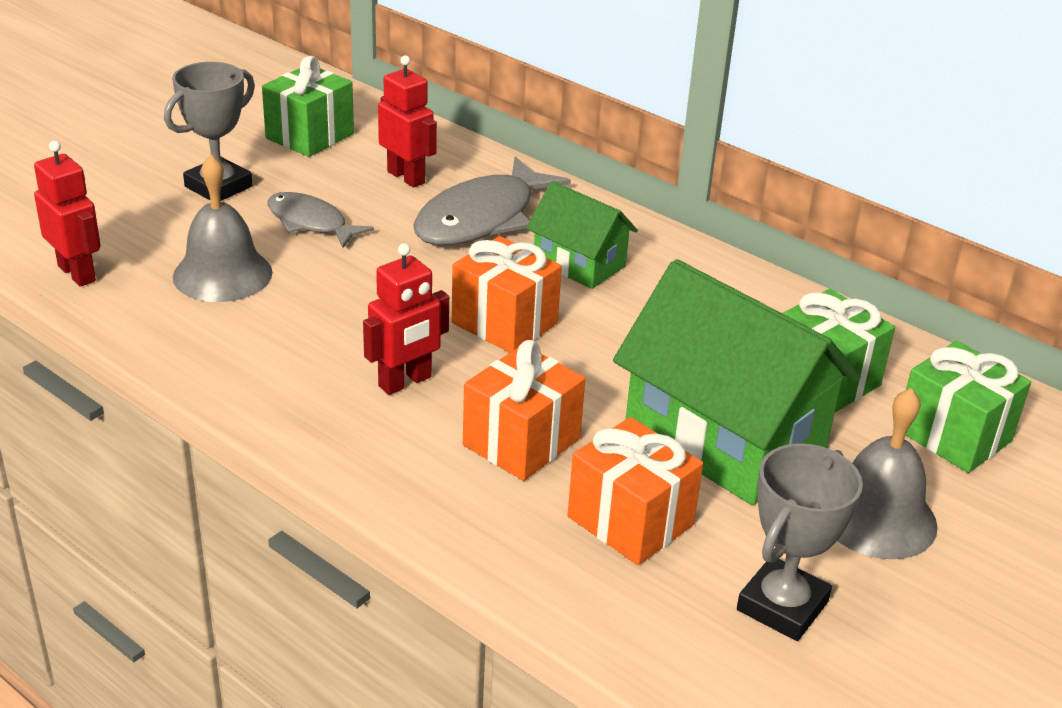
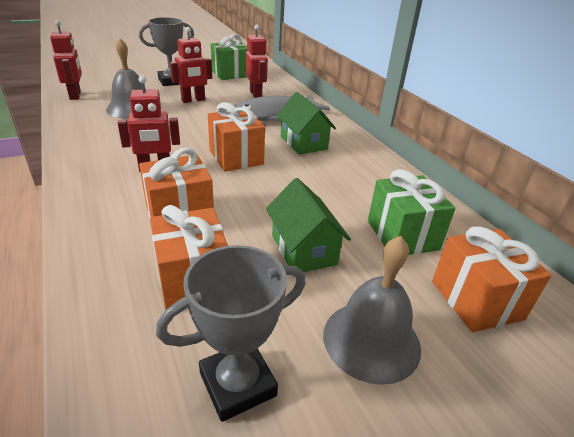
camera: 25 degrees right, 0 degrees up
grey fish [267,192,374,248] -> red robot [170,27,212,103]
green house [613,259,861,505] -> green house [266,178,351,272], size x0.54
green gift [906,341,1031,473] -> orange gift [432,226,551,332]

